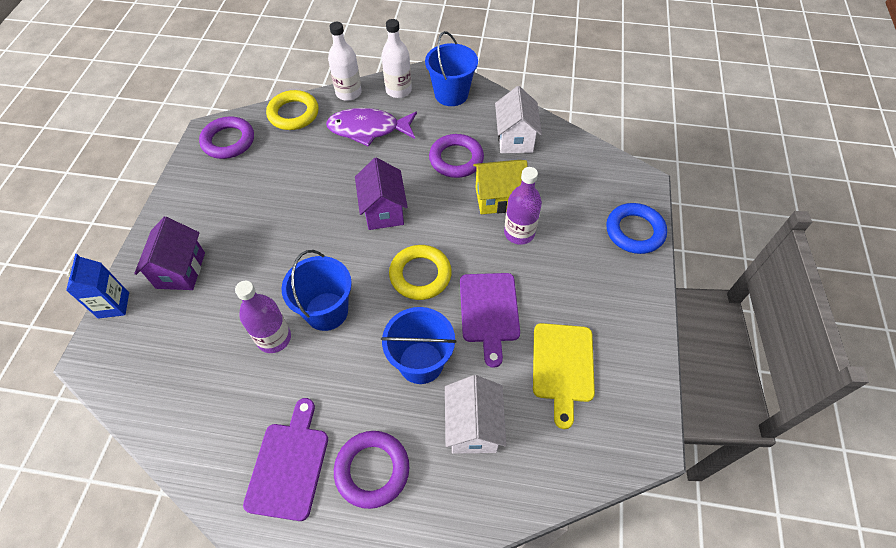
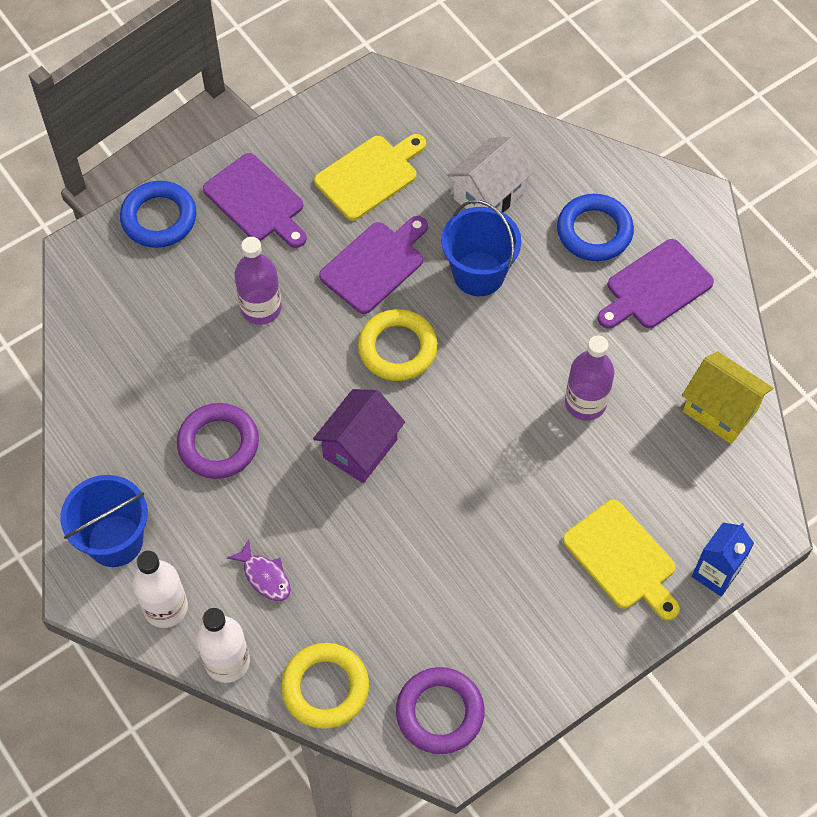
camera: 135 degrees left, 5 degrees up
purple house [134,217,205,290] -> yellow cutting board [563,500,680,621]
blue bucket [282,250,352,331] -> none
purple fish [326,108,417,147] -> purple fish [227,539,291,601], size x0.51
purple ring [334,431,409,509] -> blue ring [557,194,634,261]
yellow house [473,160,528,214] -> yellow house moved to [682,351,773,444]
white house [495,86,542,153] -> none
none -> purple cutting board [203,153,307,248]

